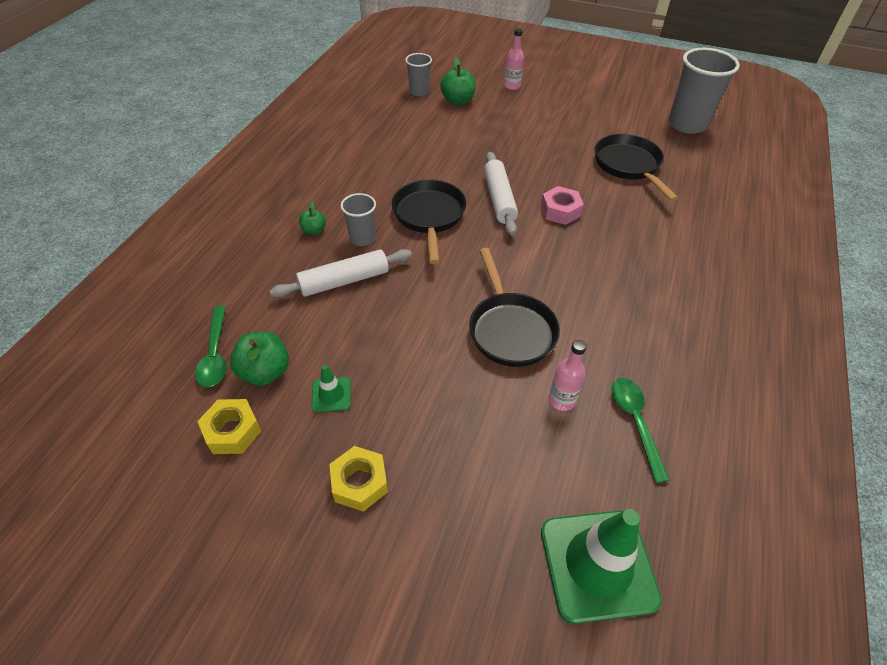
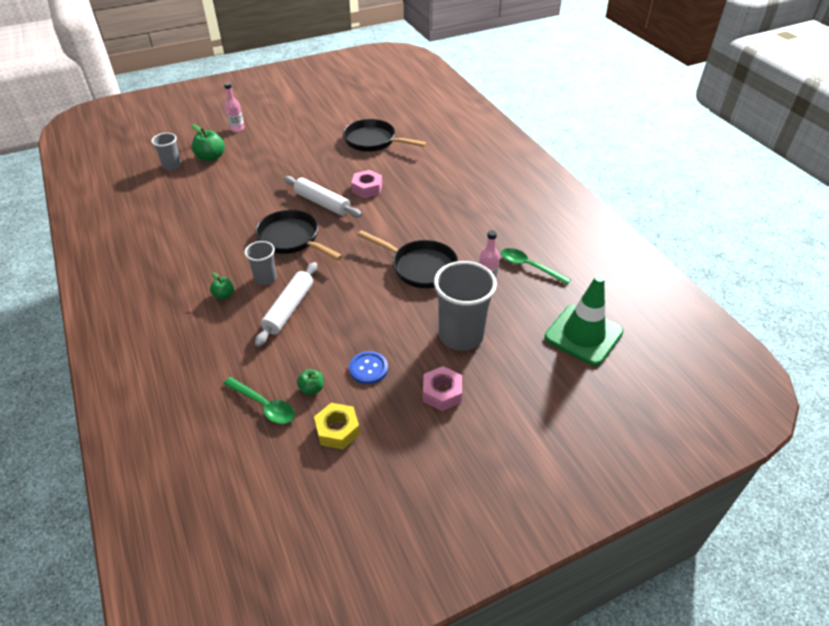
camera: 45 degrees left, 5 degrees down
green apple [230,331,289,386] -> green apple [297,369,324,395], size x0.58
green traffic cone [312,365,351,412] -> blue button [349,351,388,384]
yellow nut [329,446,388,512] -> pink nut [423,366,462,411]
grey cup [668,48,740,134] -> grey cup moved to [434,261,497,351]

